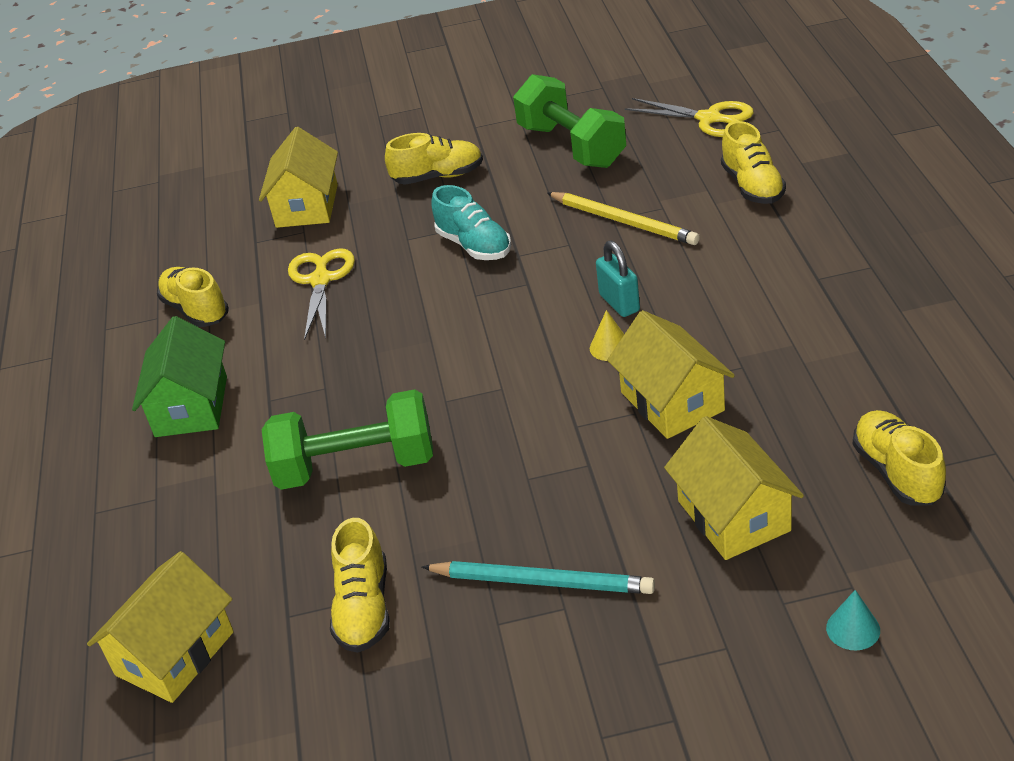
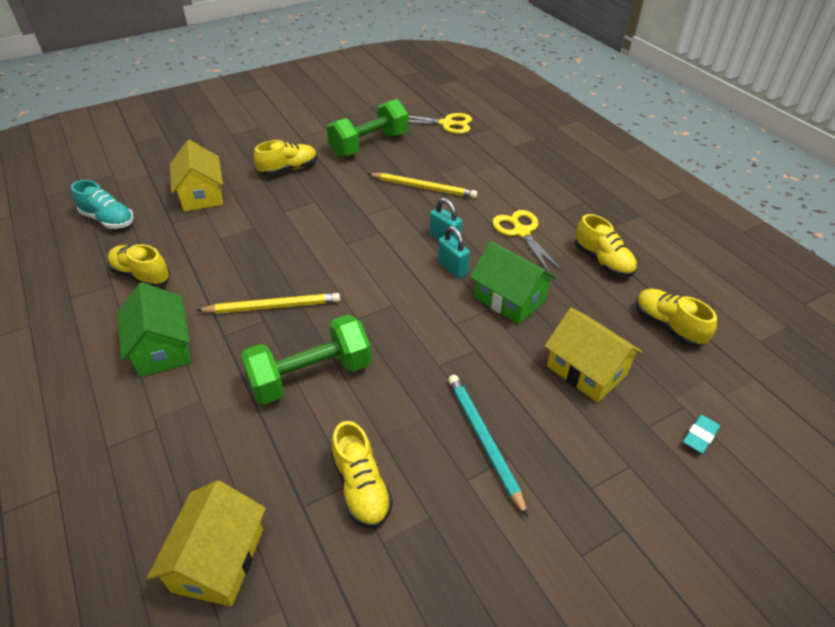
camera: 25 degrees left, 5 degrees up
yellow scissors [288,248,355,340] -> yellow scissors moved to [492,210,562,272]
turquoise pencil [422,561,655,594] -> turquoise pencil turned 105 degrees counterclockwise [448,375,528,517]
turquoise shoe [431,185,511,260] -> turquoise shoe moved to [71,180,134,229]
green dumbbell [513,74,626,168] -> green dumbbell turned 75 degrees counterclockwise [327,99,409,157]
yellow cone [590,310,624,361] -> turquoise padlock [438,226,470,278]
yellow house [607,310,735,439] -> green house [470,241,556,324]
yellow shoe [721,121,786,204] -> yellow shoe moved to [575,214,637,277]
turquoise cone [826,590,880,650] -> turquoise eraser [683,415,720,454]
none -> yellow pencil [196,293,340,314]

